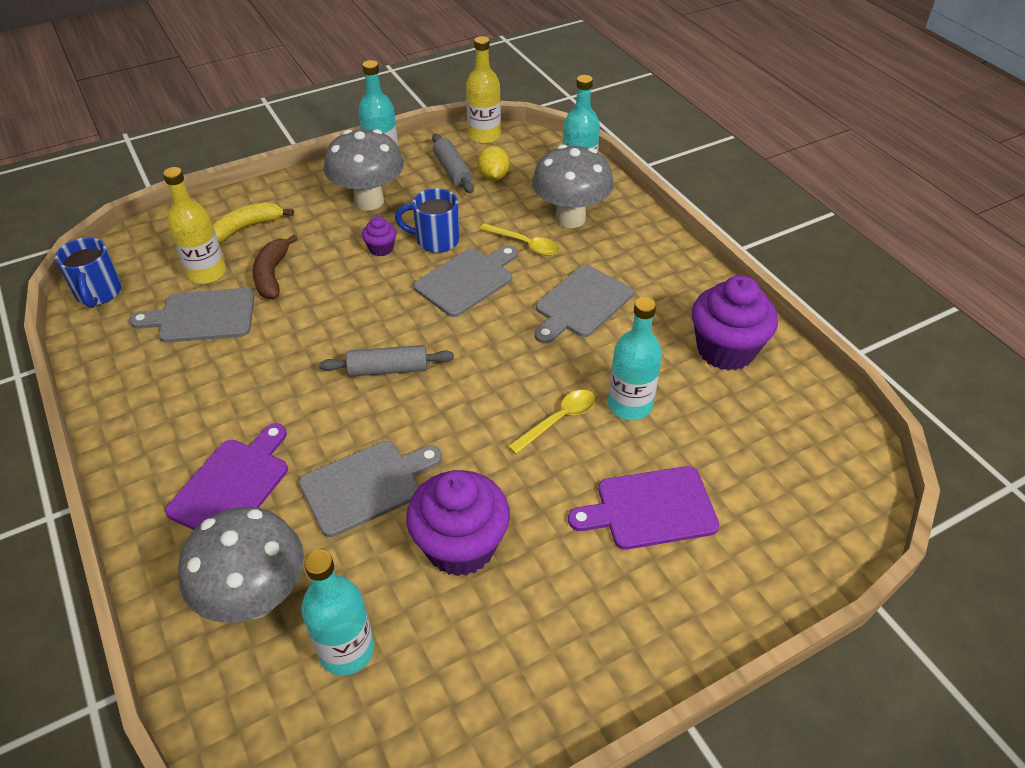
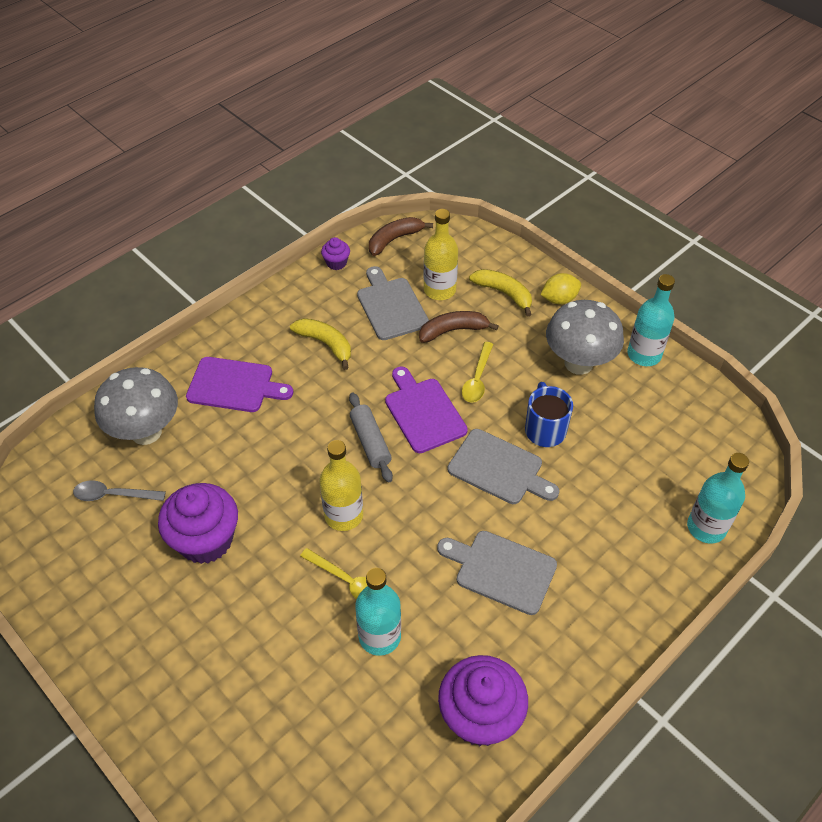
camera: 75 degrees right, 5 degrees up
blue mug [55,237,122,308] -> brown banana [369,217,433,256]
grey cutting board [299,441,442,537] -> none
turquoise bottle [301,550,374,675] -> grey spoon [73,480,166,501]
purple cupcake [362,216,396,256] -> purple cupcake moved to [321,237,350,270]
grey rolling pin [432,134,474,193] -> none
yellow bottle [466,36,501,144] -> yellow bottle moved to [319,440,363,531]
yellow lemon [477,146,510,181] -> yellow lemon moved to [540,273,581,304]
yellow spoon [480,223,560,256] -> yellow spoon moved to [462,342,493,403]
grey mushroom [532,144,614,228] -> none
purple cutting board [568,466,719,550] -> purple cutting board moved to [385,367,468,453]
none -> yellow banana [290,318,351,370]

